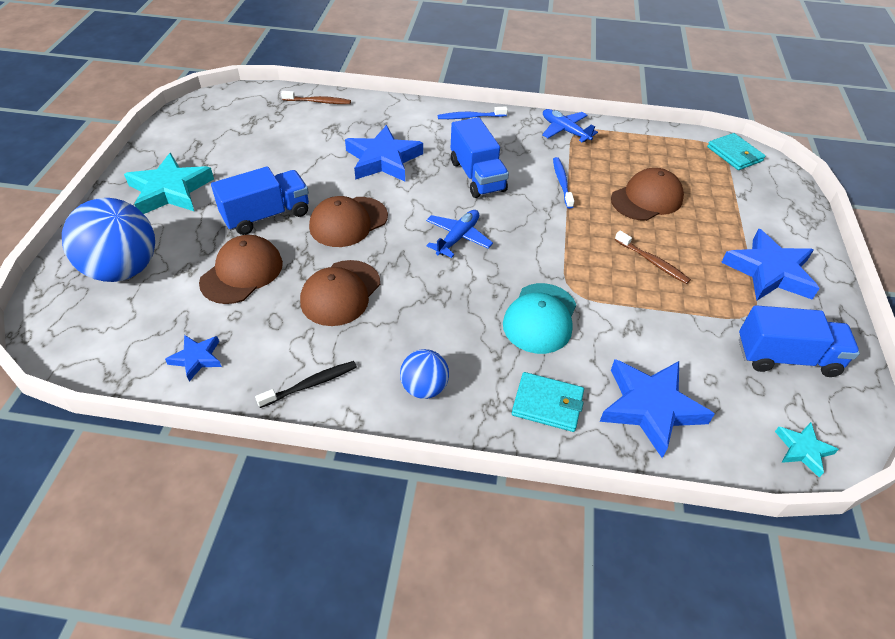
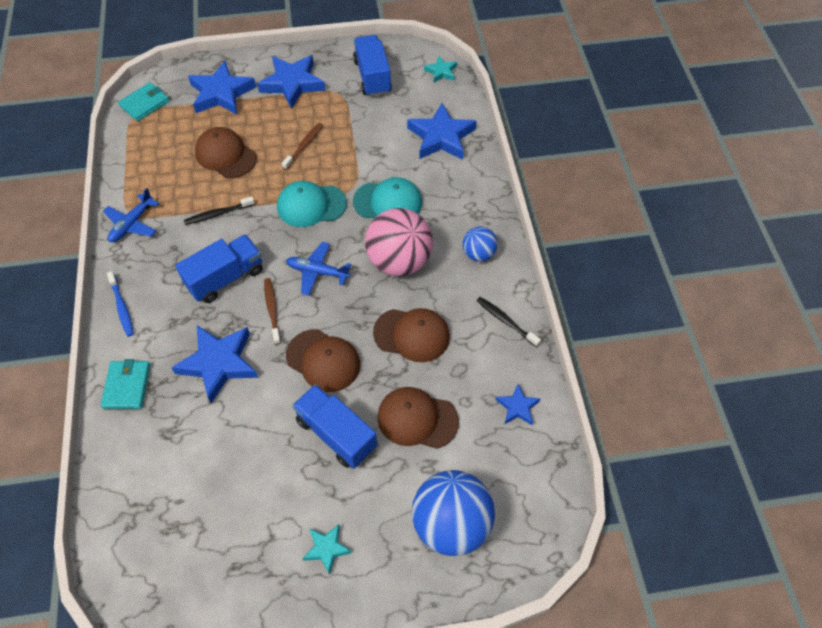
camera: 105 degrees left, 10 degrees up
turquoise star [124,153,214,214] -> turquoise star [302,524,352,575], size x0.51
brown toothbrush [281,91,351,104] -> brown toothbrush moved to [264,278,281,345]
turquoise wallet [512,372,584,432] -> turquoise wallet moved to [101,359,150,409]
blue toothbrush [553,157,574,209] -> black toothbrush [184,196,255,225]
none -> blue star [188,61,256,114]
none -> turquoise cap [277,181,347,227]
none -> pink ball [365,208,433,276]

